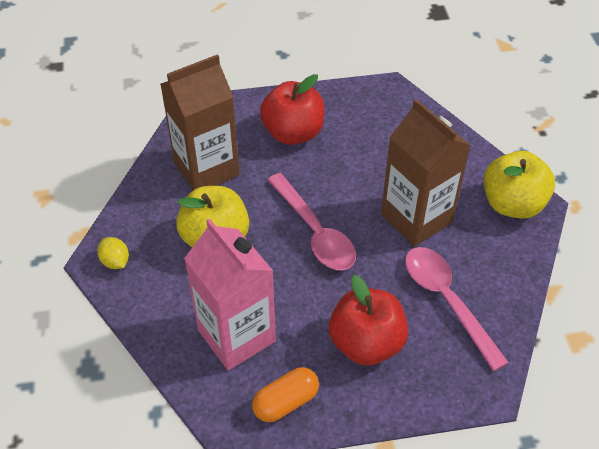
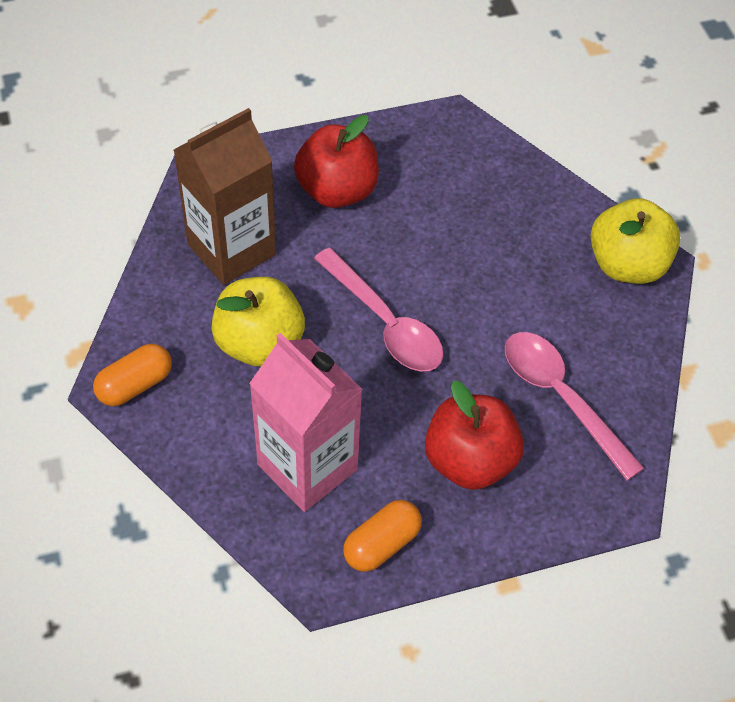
camera: 10 degrees left, 5 degrees up
yellow lemon [97,237,129,269] -> orange capsule [93,344,172,406]
brown carton [381,99,471,247] -> none

